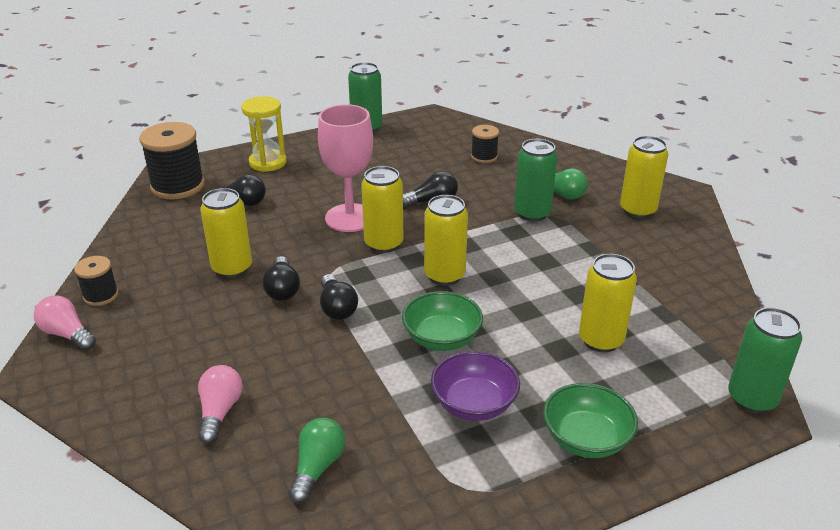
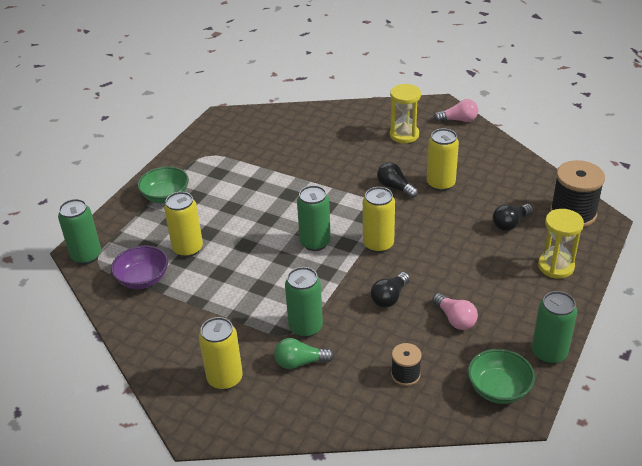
camera: 145 degrees right, 5 degrees up
black spool [74,256,118,306] -> none
pink light bulb [198,365,243,444] -> pink light bulb moved to [433,293,478,330]
green light bulb [289,418,345,504] -> none
pink goblet [318,104,373,232] -> none
black light bulb [320,274,358,320] -> none
green bowl [402,291,483,351] -> green bowl moved to [468,349,535,404]
yellow can [424,195,468,286] -> green can [297,185,331,251]
purple bowl [431,351,520,421] -> purple bowl moved to [111,245,168,289]
none -> yellow hourglass [390,84,421,143]

